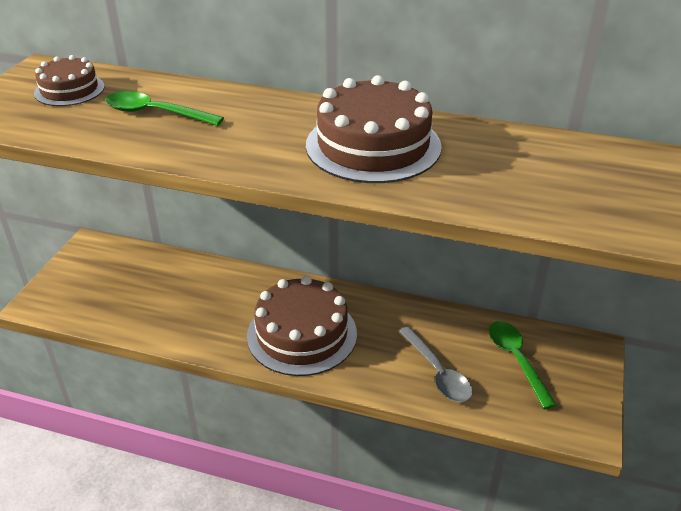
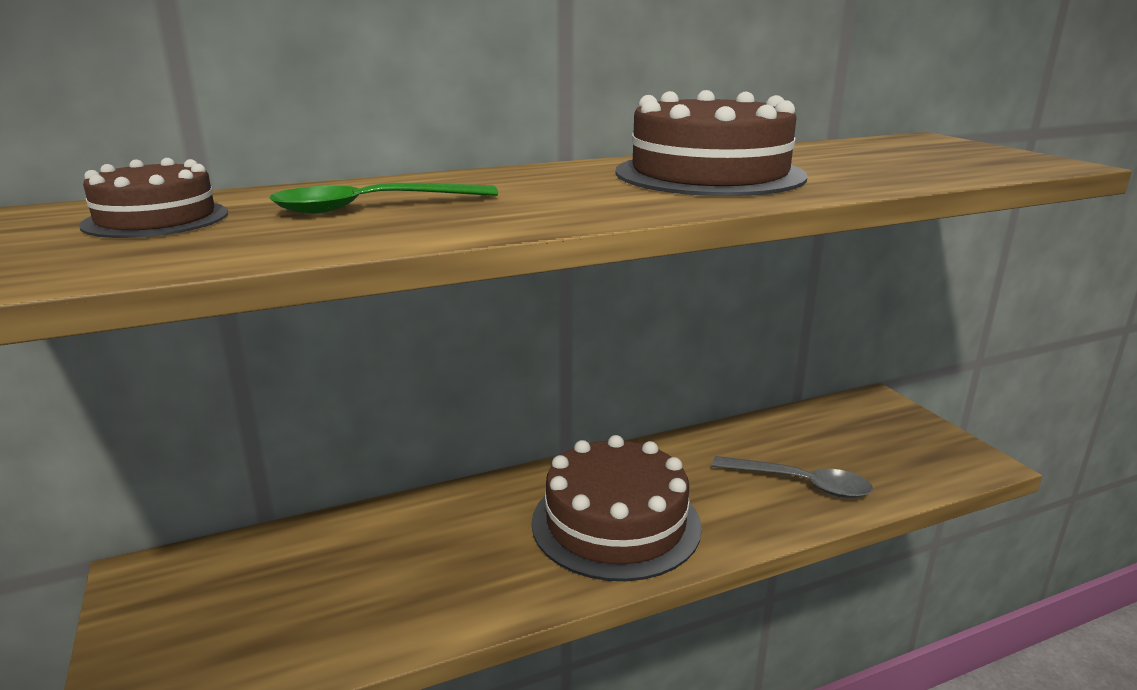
camera: 40 degrees left, 15 degrees down
green spoon [489,321,556,409] -> none

